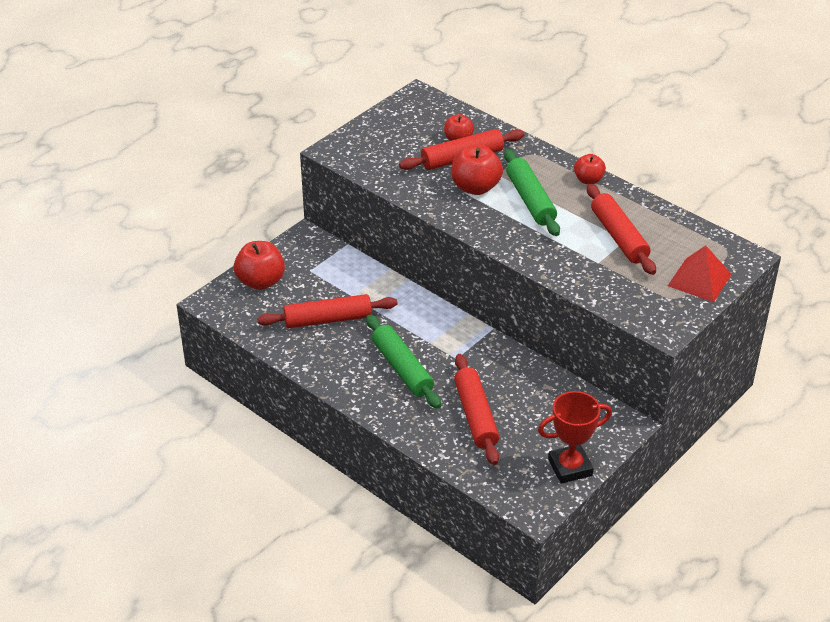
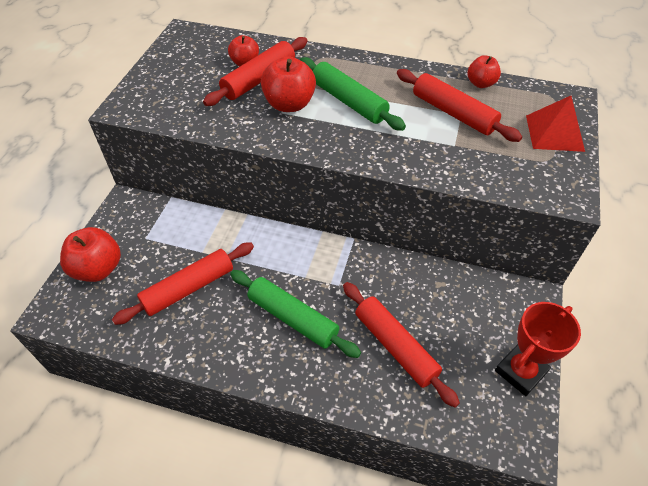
camera: 25 degrees left, 10 degrees up
red apple [574,154,606,184] -> red apple moved to [467,55,501,88]

